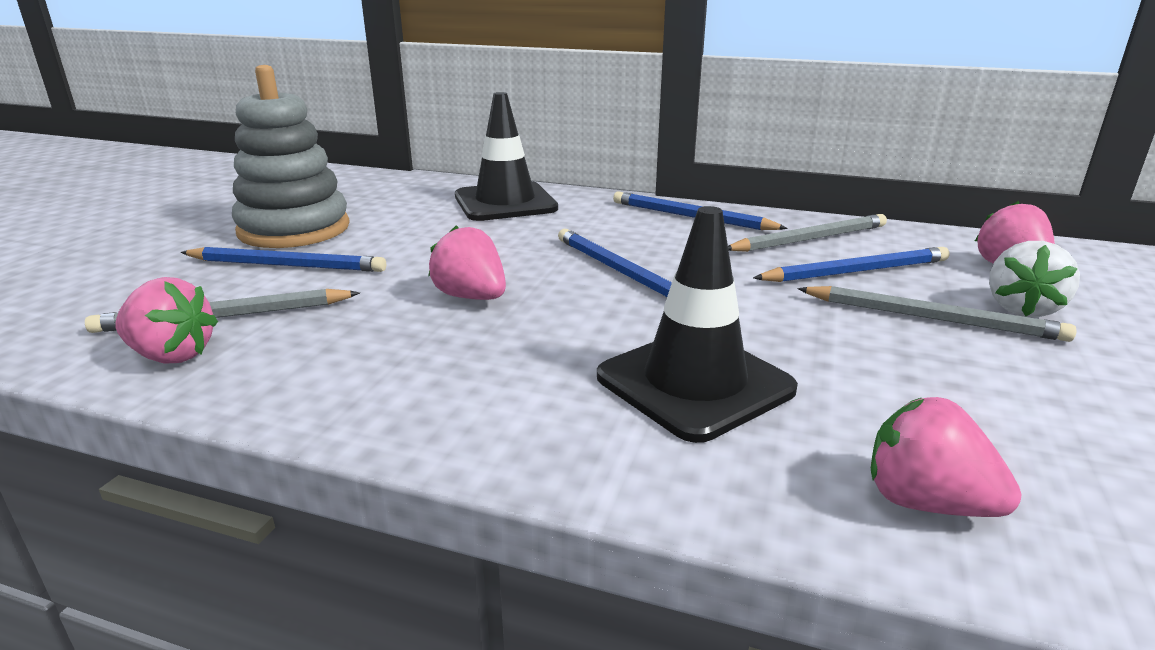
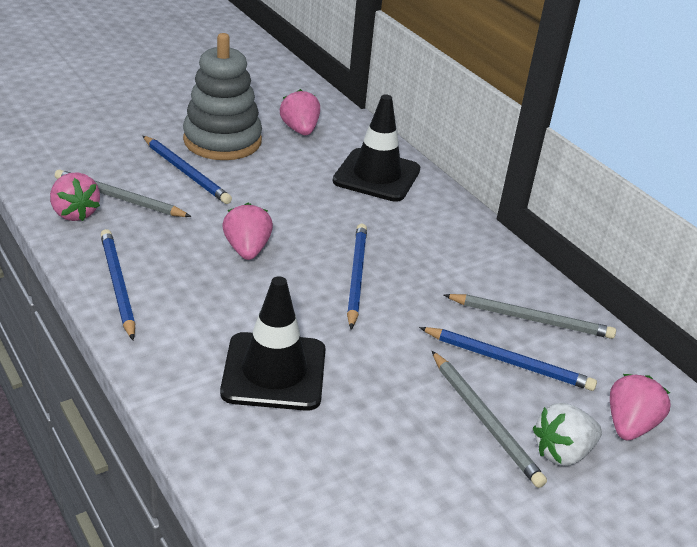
camera: 35 degrees right, 10 degrees up
blue pencil [613,192,788,230] -> blue pencil moved to [101,229,135,340]
pink strawberry [871,397,1021,517] -> pink strawberry moved to [280,89,320,135]

